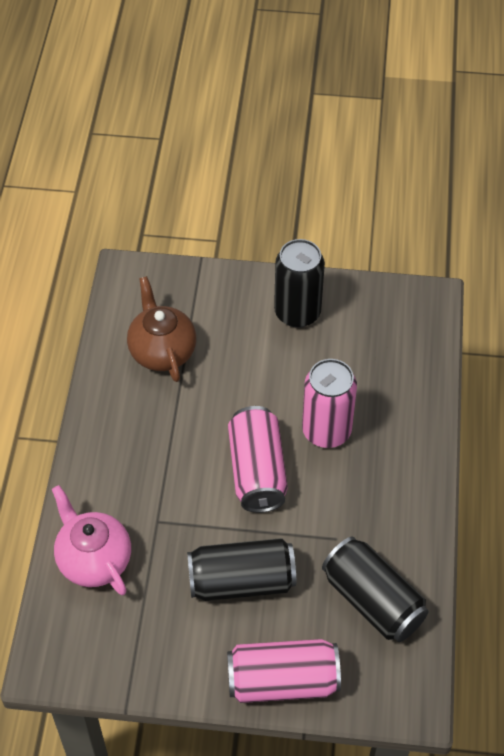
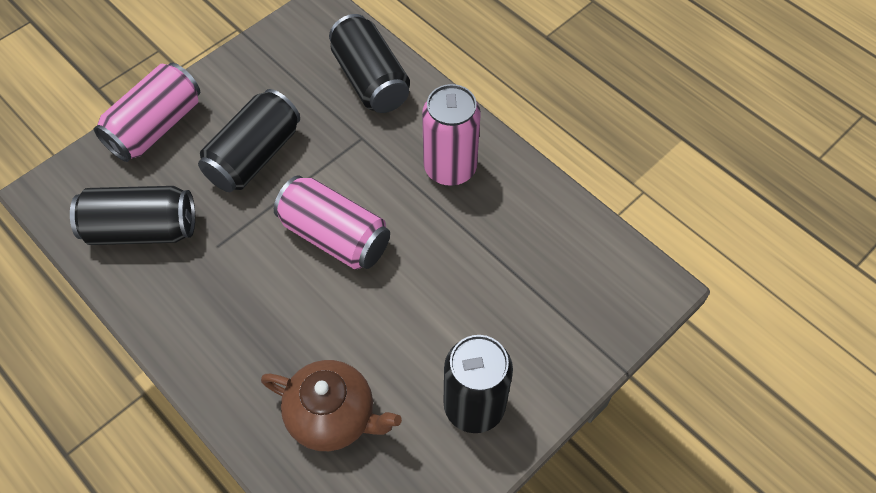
camera: 130 degrees right, 5 degrees up
pink teapot [52,485,131,595] -> black can [329,14,410,113]
brown teapot [127,276,196,382] -> brown teapot moved to [261,360,402,451]
pink can [302,359,357,448] -> pink can moved to [422,84,481,186]

